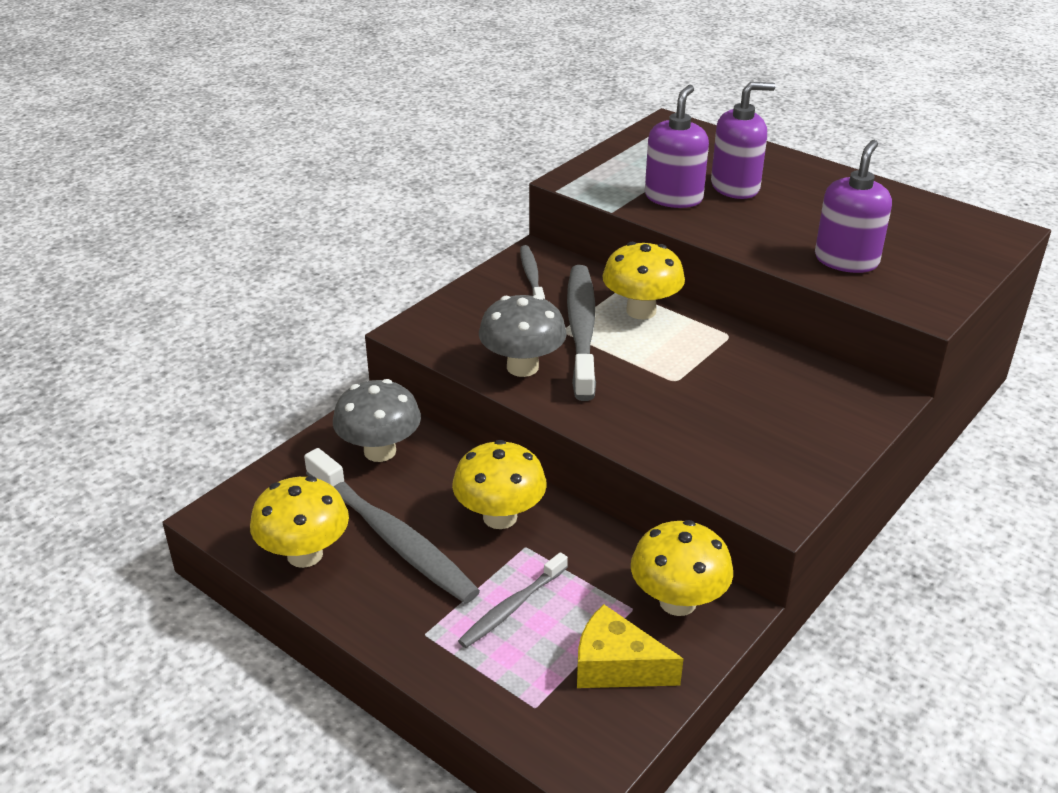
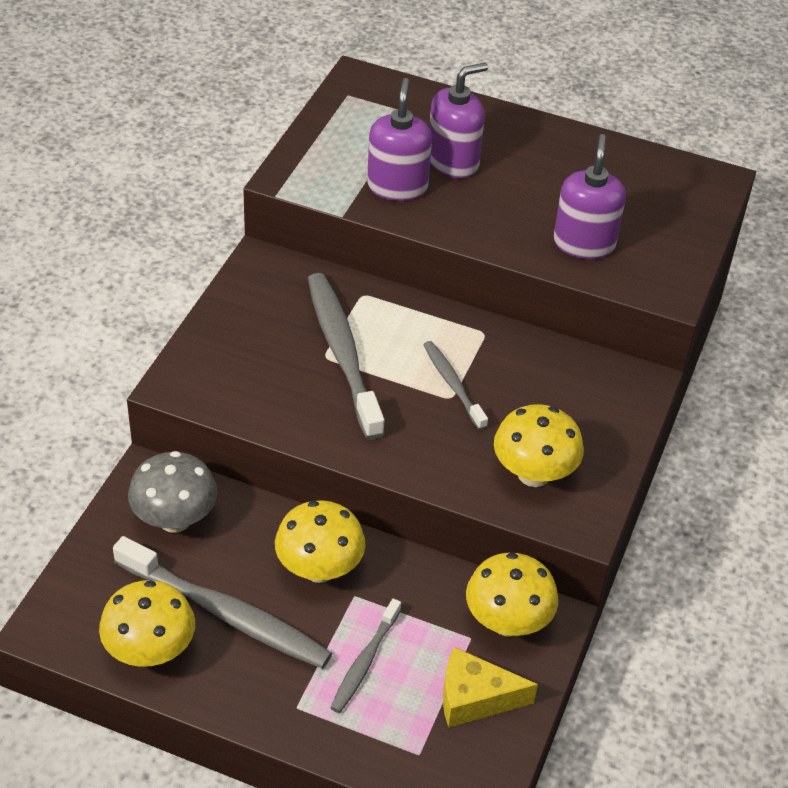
camera: 20 degrees left, 10 degrees up
grey mushroom [479,295,567,377] -> none
grey toothbrush [520,245,545,299] -> grey toothbrush moved to [423,341,488,430]
yellow mushroom [602,242,685,319] -> yellow mushroom moved to [494,404,584,487]

